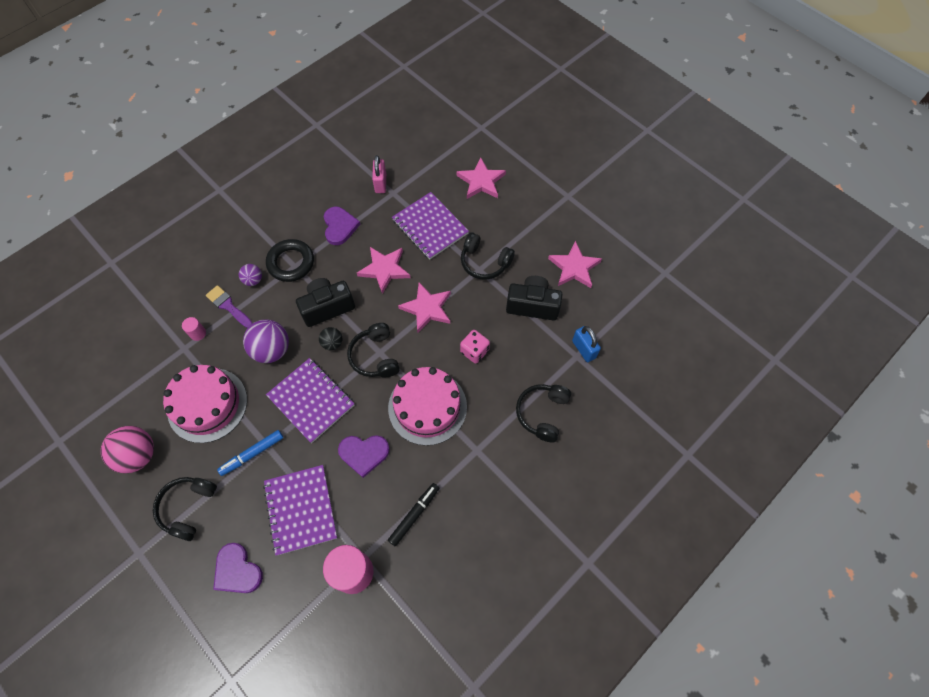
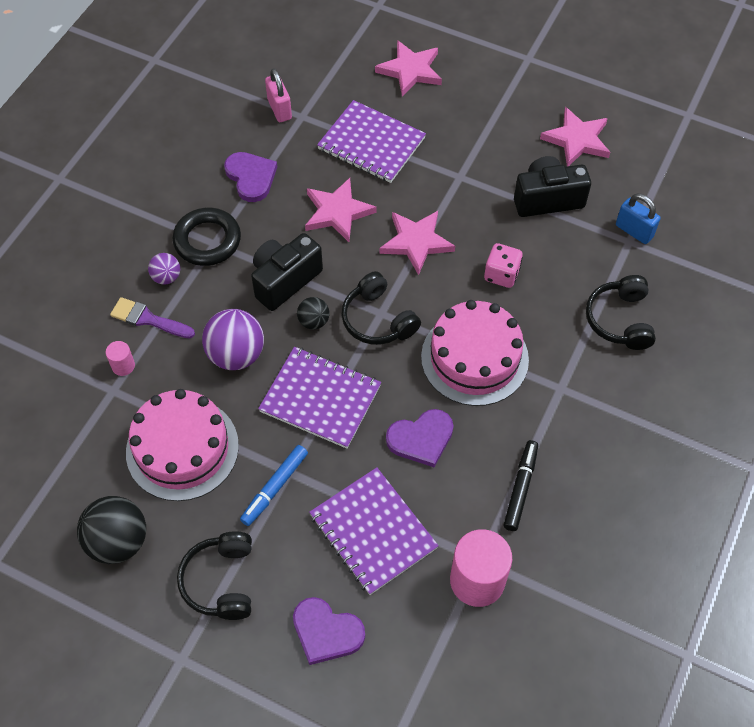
camera: 20 degrees left, 5 degrees down
pink ball [101,426,154,473] -> black ball [77,496,146,564]
black headphones [461,233,515,280] -> none

